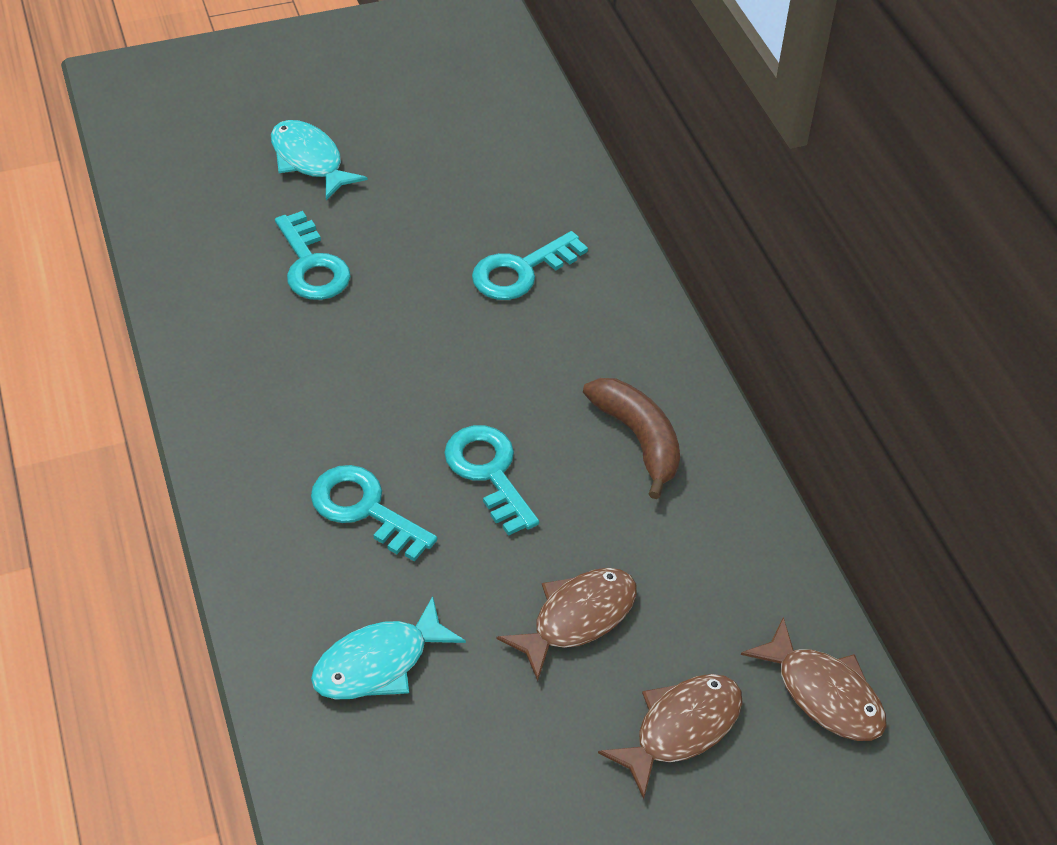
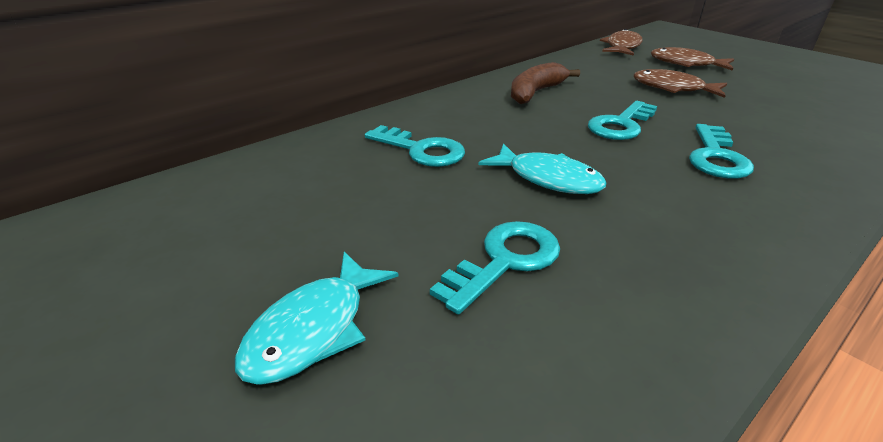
camera: 110 degrees left, 15 degrees down
turquoise fish [311,596,466,699] -> turquoise fish moved to [479,143,607,194]

